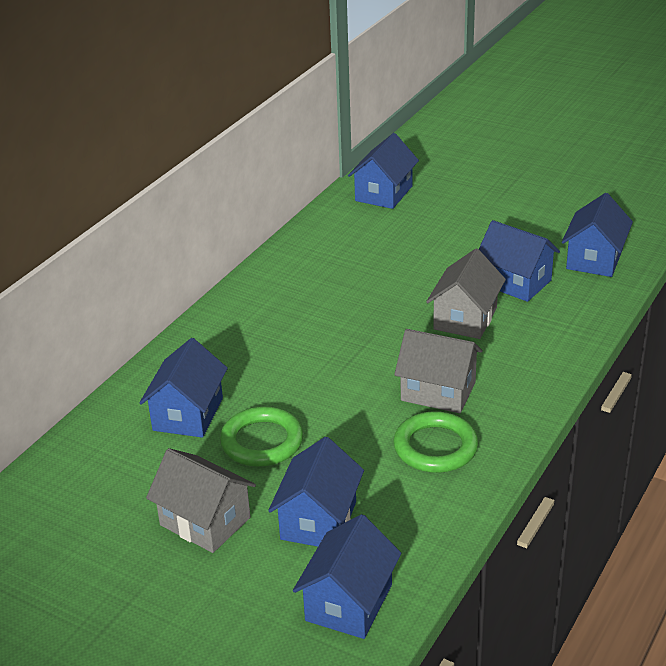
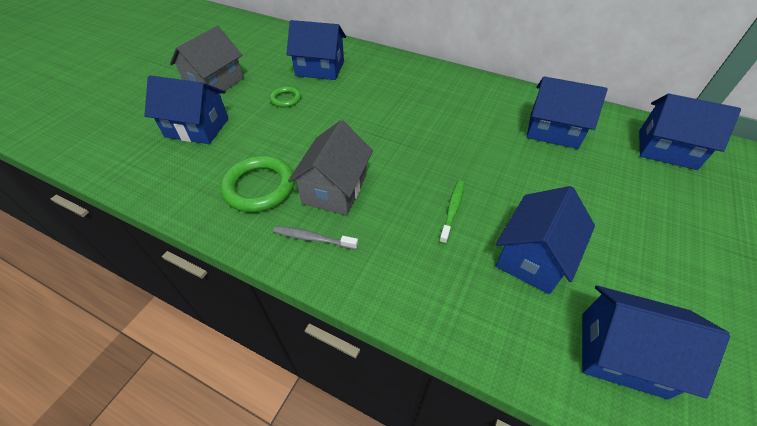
camera: 85 degrees right, 15 degrees up
green ring [220,406,303,467] -> green ring [270,87,301,108], size x0.53
blue house [293,514,401,639] -> blue house moved to [527,76,608,149]
grey house [426,249,506,339] -> green toothbrush [439,181,464,244]
none -> grey toothbrush [273,226,358,250]

